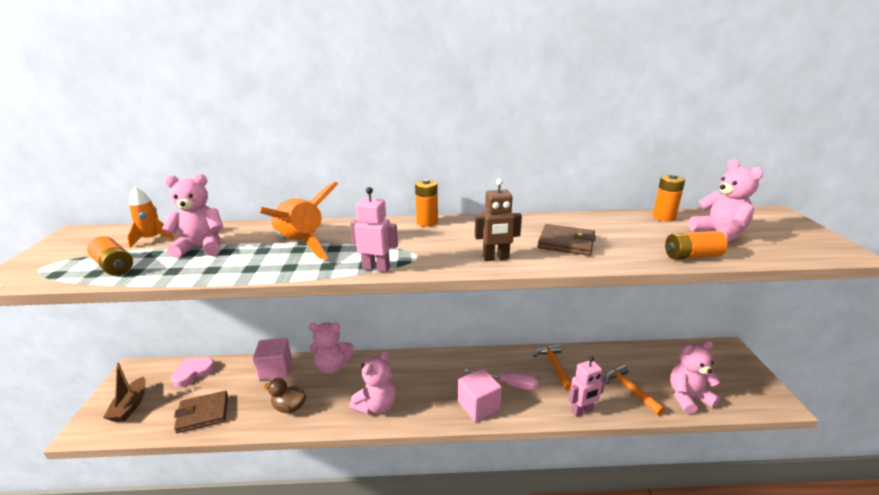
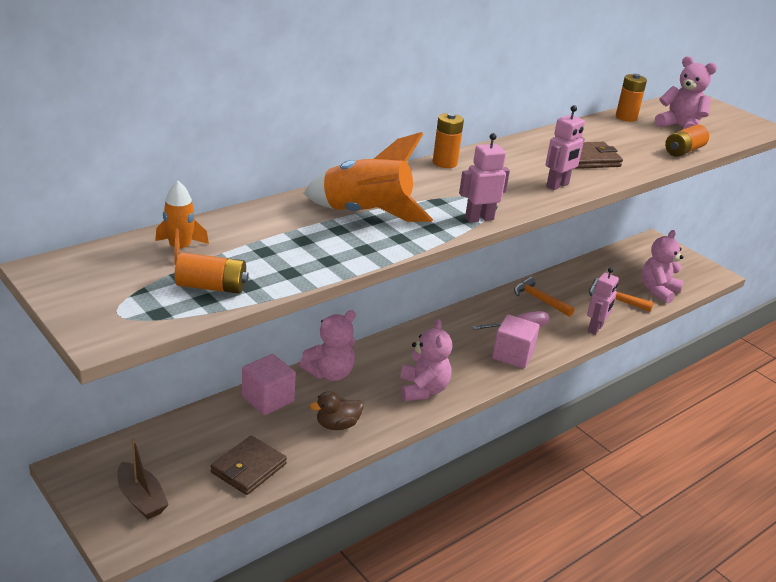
camera: 40 degrees left, 5 degrees up
pink teddy bear [162,174,223,258] -> none
pink heart [171,358,215,387] -> none
brown robot [475,179,522,261] -> pink robot [546,105,585,190]

